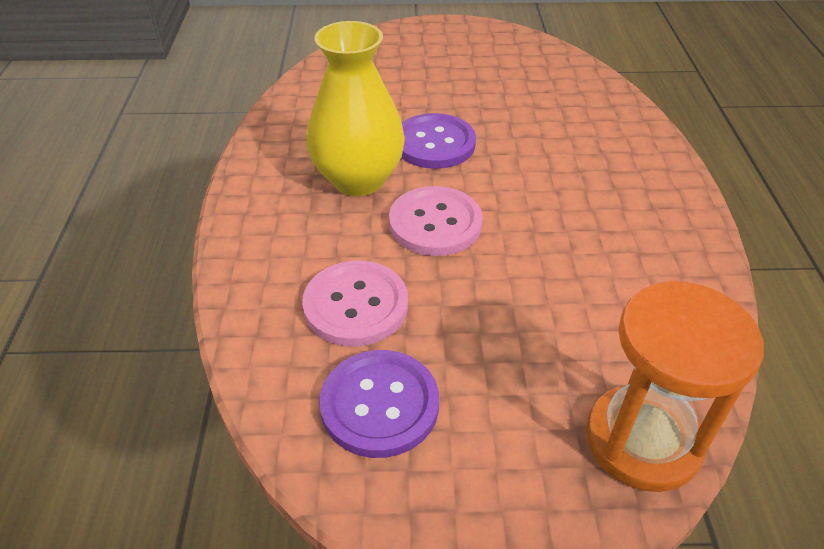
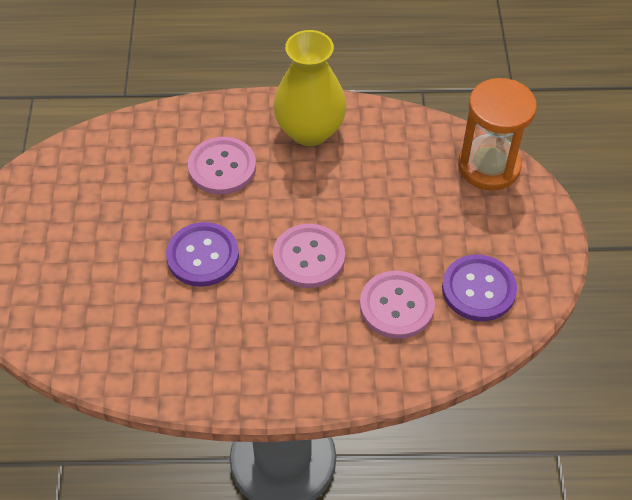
camera: 90 degrees left, 10 degrees up
yellow vase [307,21,405,196] -> yellow vase moved to [273,30,347,146]
none -> pink button [188,137,256,195]

